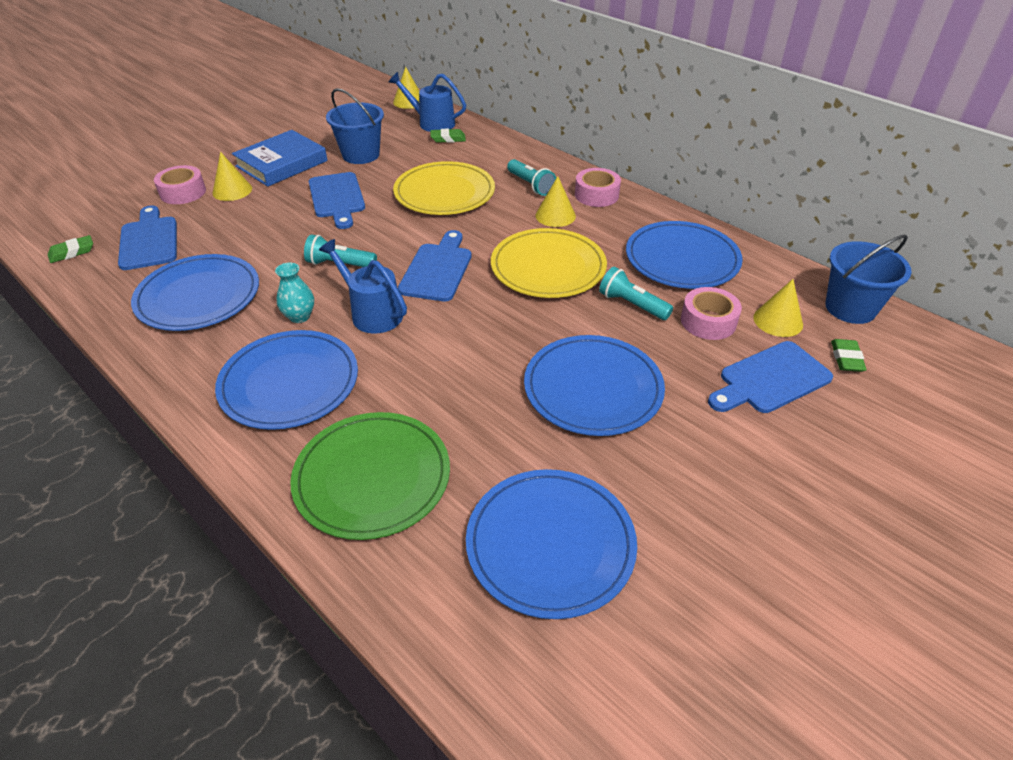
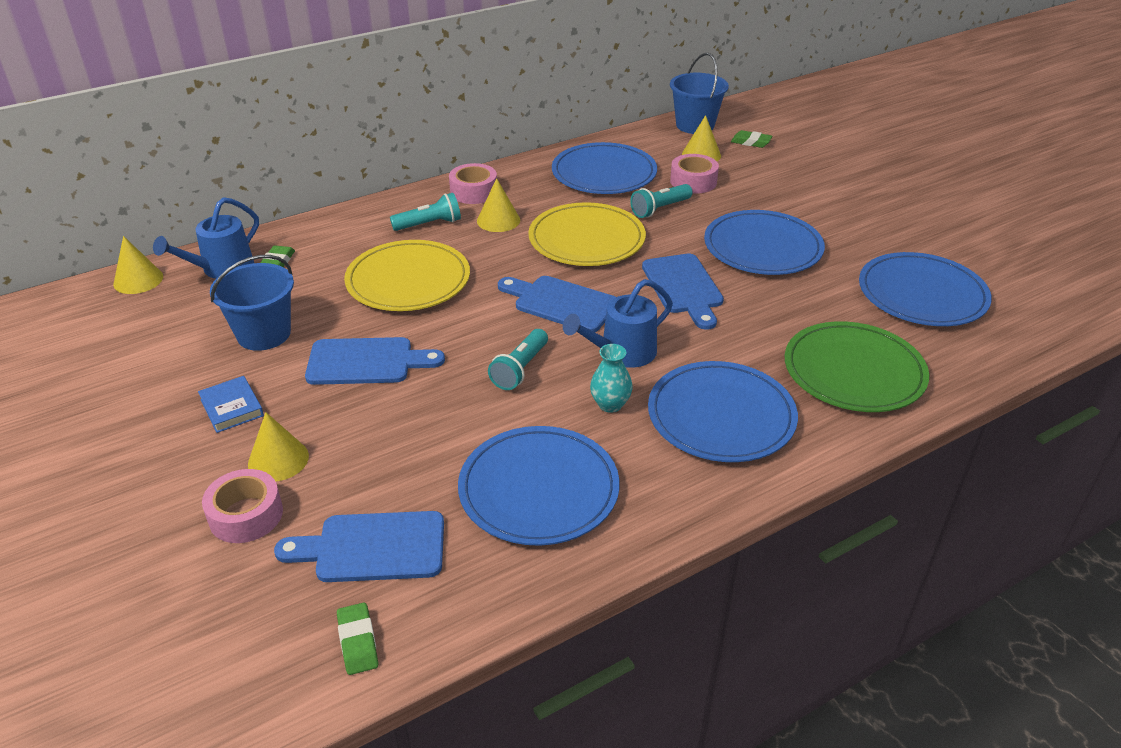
camera: 75 degrees left, 5 degrees down
blue book [232,130,328,187] -> blue book [198,376,264,433], size x0.53
blue cutting board [708,341,833,413] -> blue cutting board moved to [642,254,724,330]

